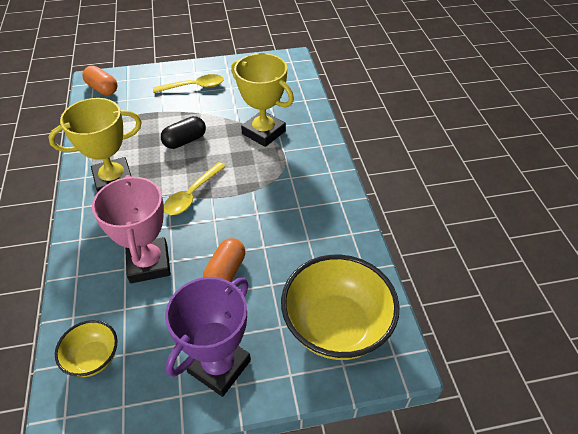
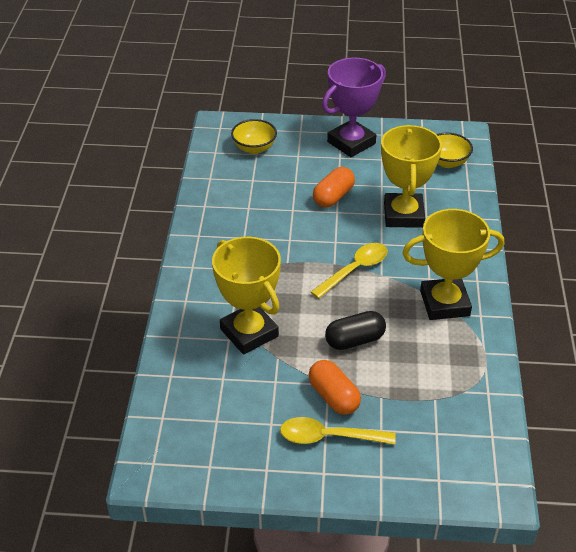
camera: 165 degrees left, 5 degrees down
orange capsule [82,66,118,95] -> orange capsule moved to [308,360,361,415]
pink trophy [92,175,171,283] -> yellow trophy [381,125,442,228]
yellow bowl [281,255,400,360] -> yellow bowl [231,119,277,154], size x0.51

